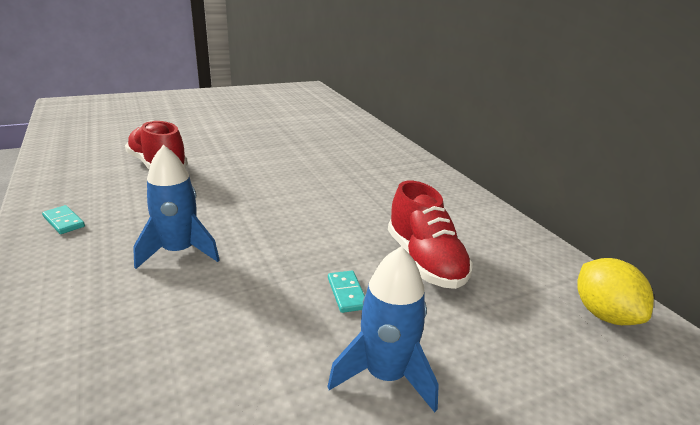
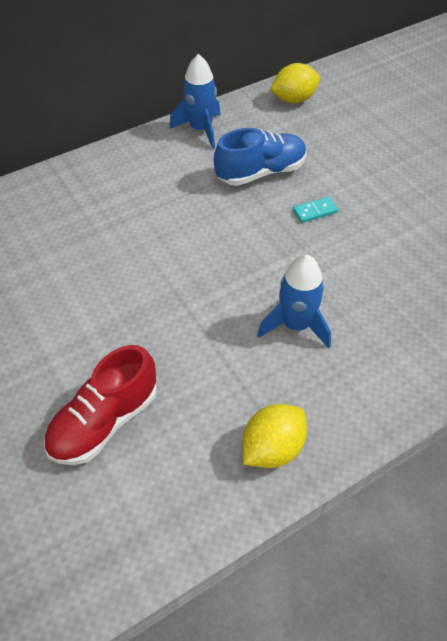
camera: 95 degrees left, 25 degrees up
turquoise domino [42,205,85,234] -> yellow lemon [243,404,307,468]
blue rocket [327,246,439,412] -> blue rocket moved to [169,54,220,149]
red shoe [388,181,473,289] -> blue shoe [214,128,307,186]

